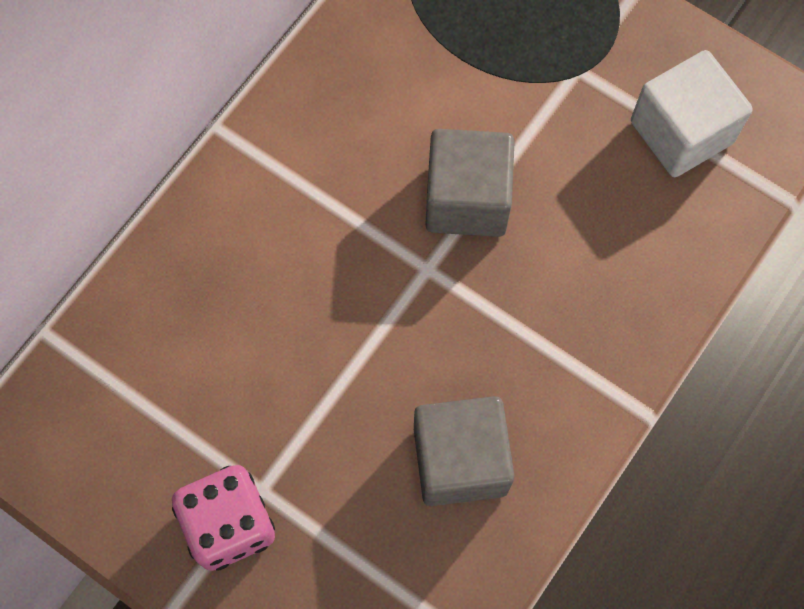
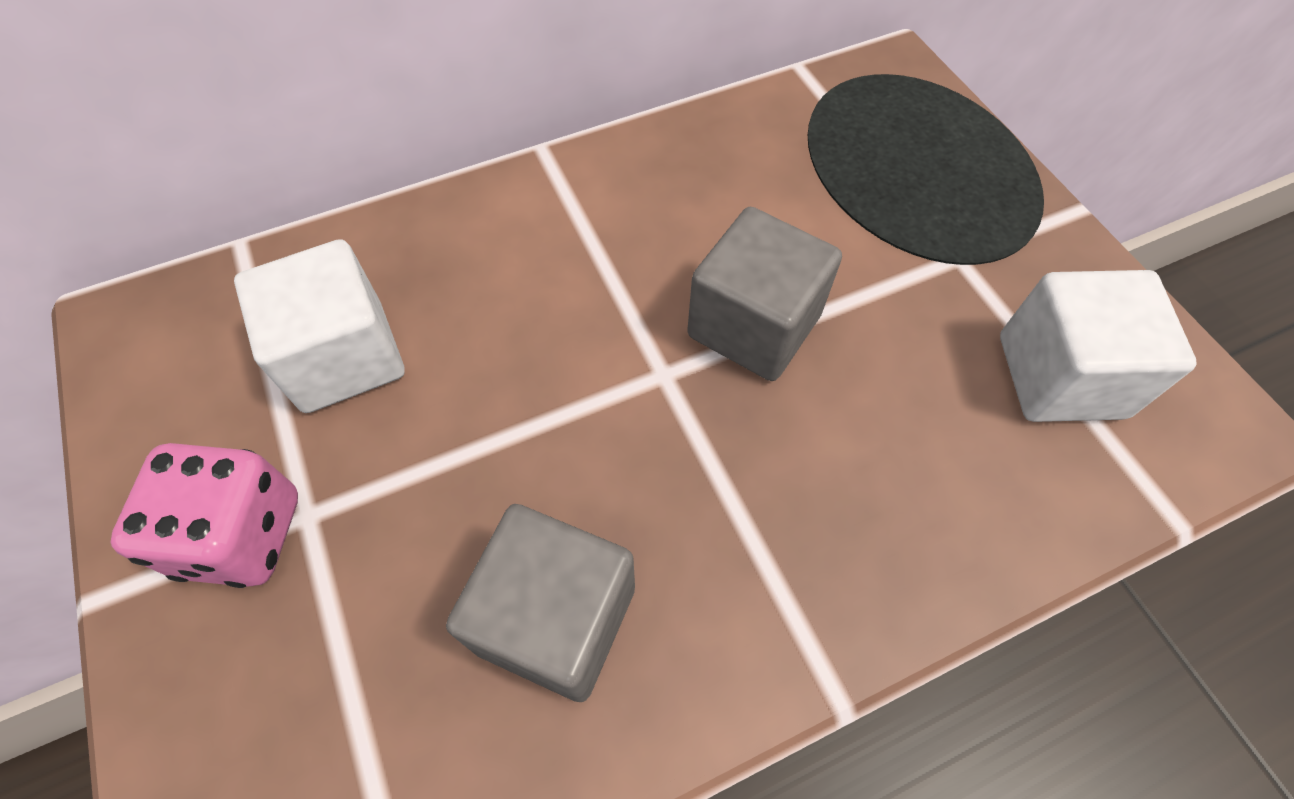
camera: 30 degrees right, 10 degrees down
none -> white cube [234,239,405,413]

